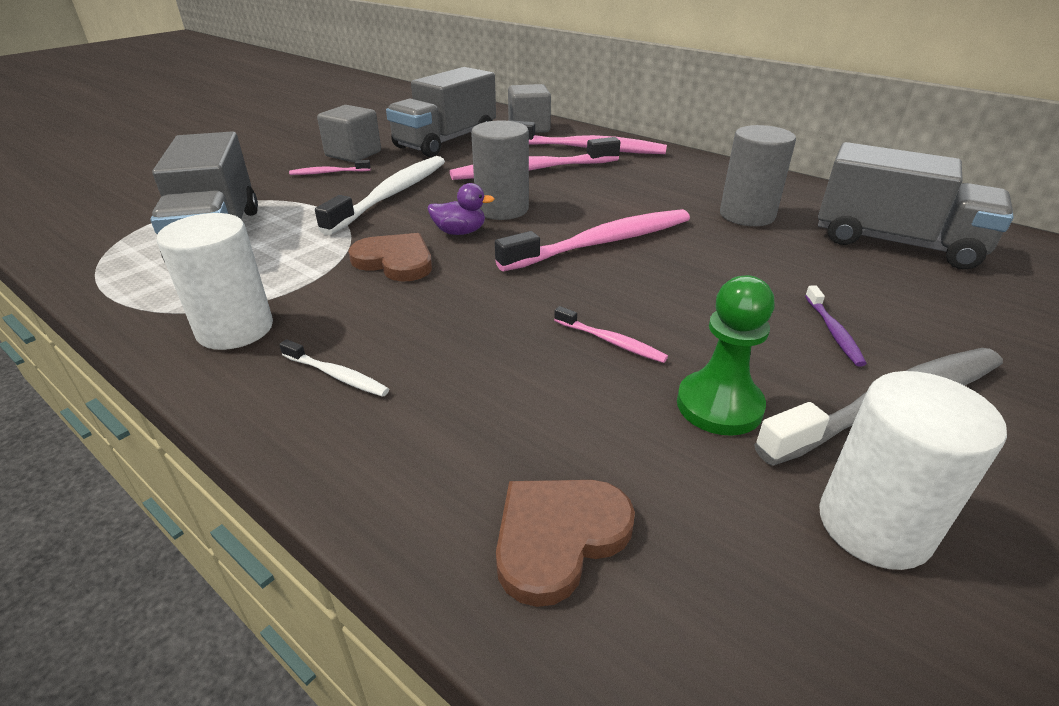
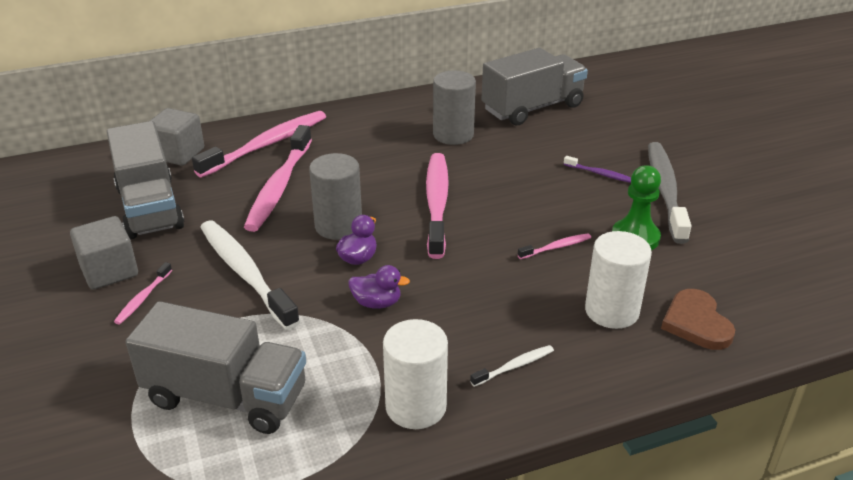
camera: 60 degrees left, 0 degrees up
brown heart [348,233,432,281] -> purple duck [348,265,410,309]
white cylinder [819,371,1007,570] -> white cylinder moved to [585,231,652,329]

